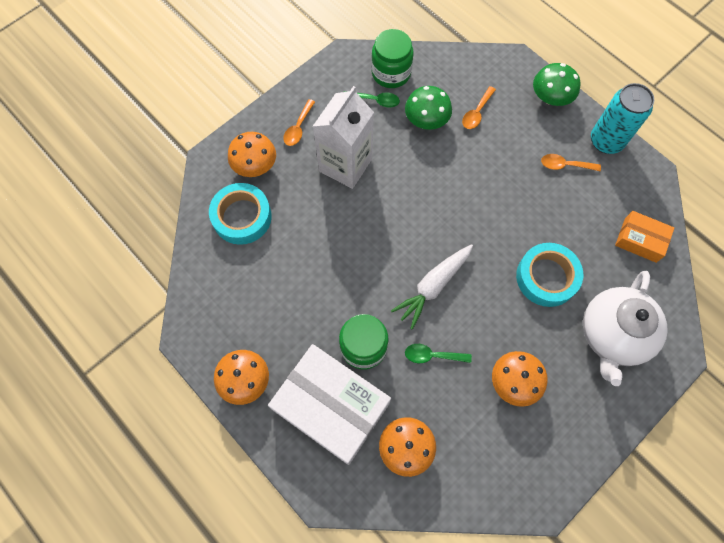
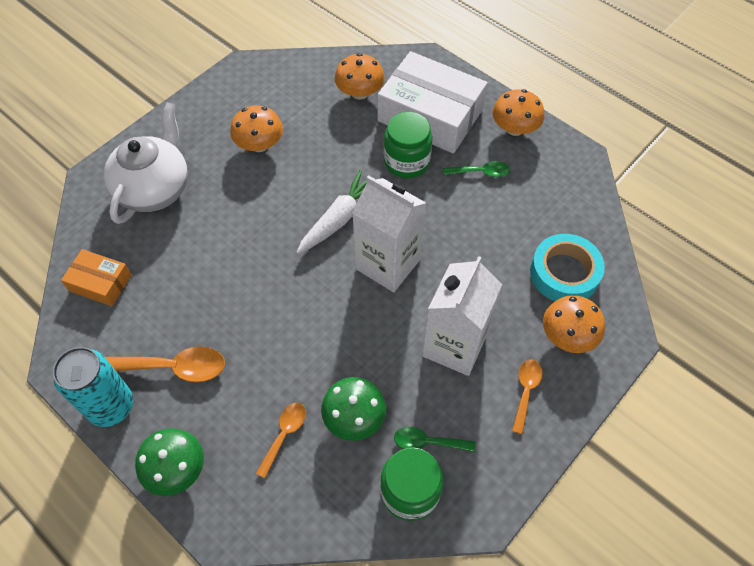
camera: 175 degrees right, 10 degrees down
green spoon [405,344,472,363] -> green spoon moved to [443,161,510,177]
turquoise tape [516,243,583,307] -> none
orange spoon [541,154,601,171] -> orange spoon [105,347,225,382], size x1.65
none -> white carton [352,175,426,292]

